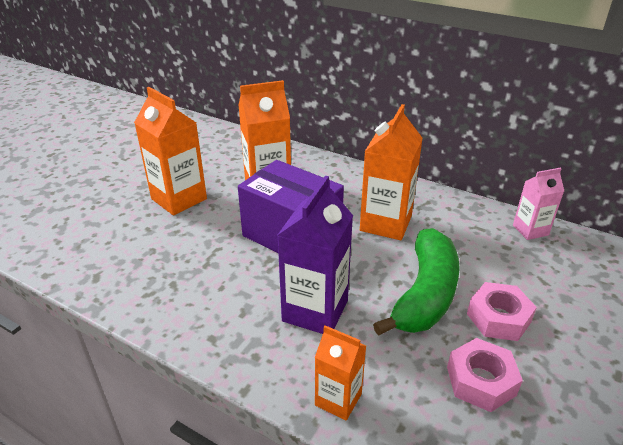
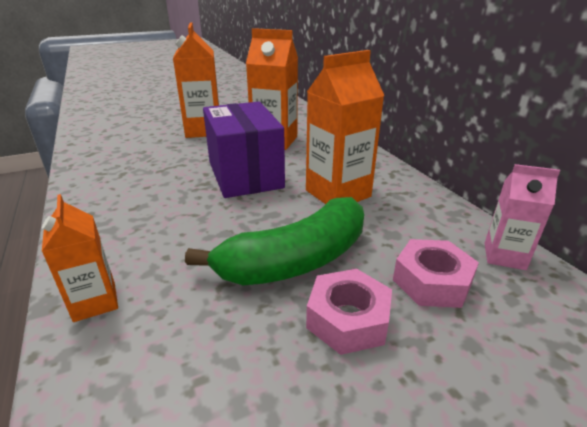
camera: 35 degrees right, 5 degrees down
purple carton [277,176,353,334] -> none
pink nut [447,338,523,412] -> pink nut moved to [393,239,479,308]

